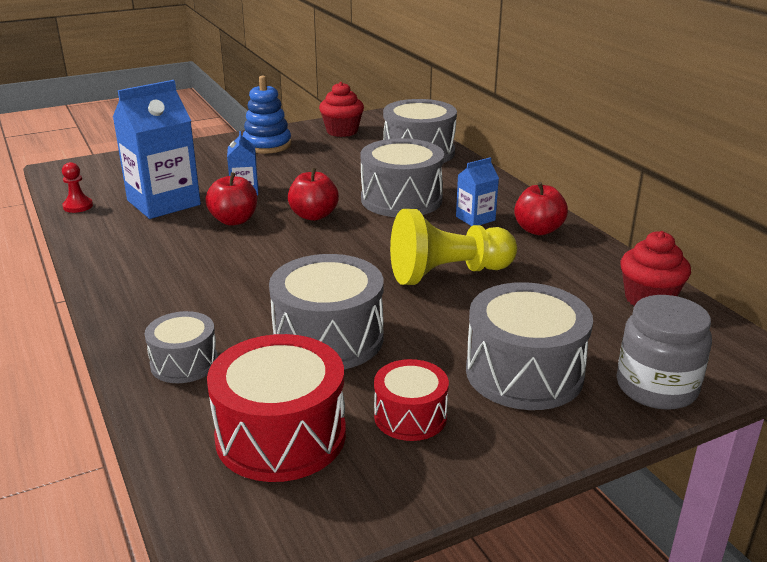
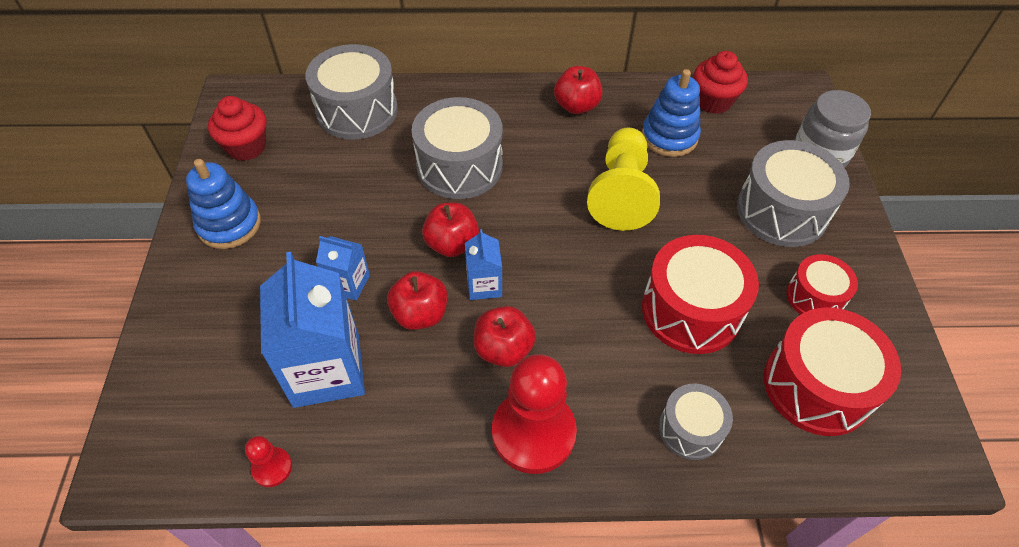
camera: 65 degrees left, 25 degrees up
grey drum [269,254,383,369] -> red drum [642,235,759,354]
blue carton [456,157,499,226] -> blue carton moved to [465,229,502,300]
none -> red apple [474,306,536,367]
none -> red pawn [492,354,577,474]
none -> blue stacking toy [642,69,701,157]

